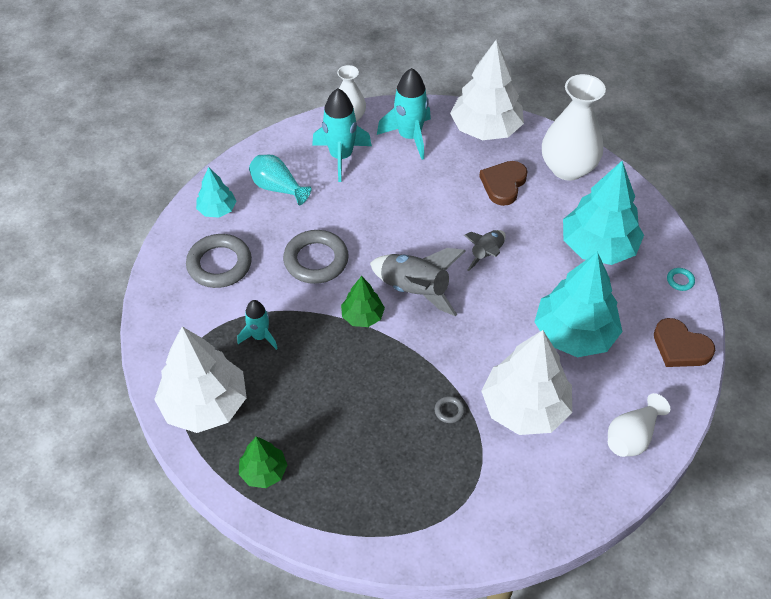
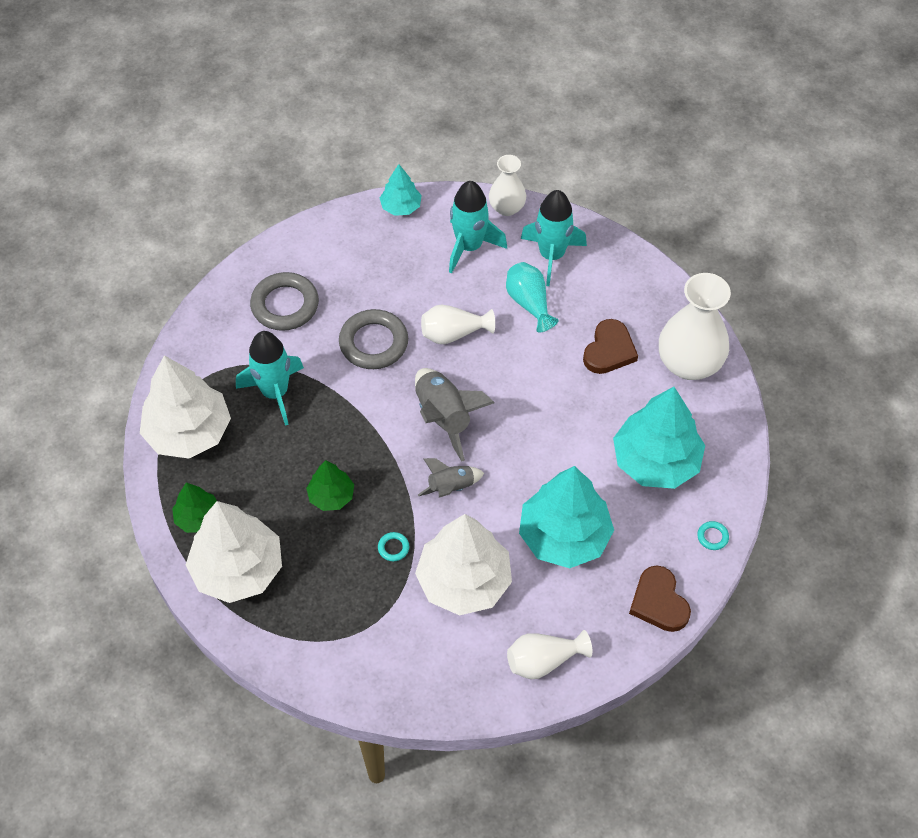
camera: 30 degrees right, 5 degrees up
turquoise tree [196,167,237,218] -> turquoise tree moved to [380,164,422,216]
turquoise rocket [237,300,278,350] -> turquoise rocket [236,331,304,426], size x1.68
turquoise vase [249,154,312,206] -> turquoise vase moved to [506,262,559,332]
green tree [341,276,385,327] -> green tree moved to [306,460,354,511]
grey ring [435,396,465,423] -> turquoise ring [378,532,409,561]
white tree [450,40,524,140] -> white tree moved to [186,501,282,603]
grey rocket [464,230,506,271] -> grey rocket moved to [418,458,484,498]
brown heart [479,161,528,206] -> brown heart turned 150 degrees clockwise [583,319,638,374]
none -> white vase [421,304,495,344]

